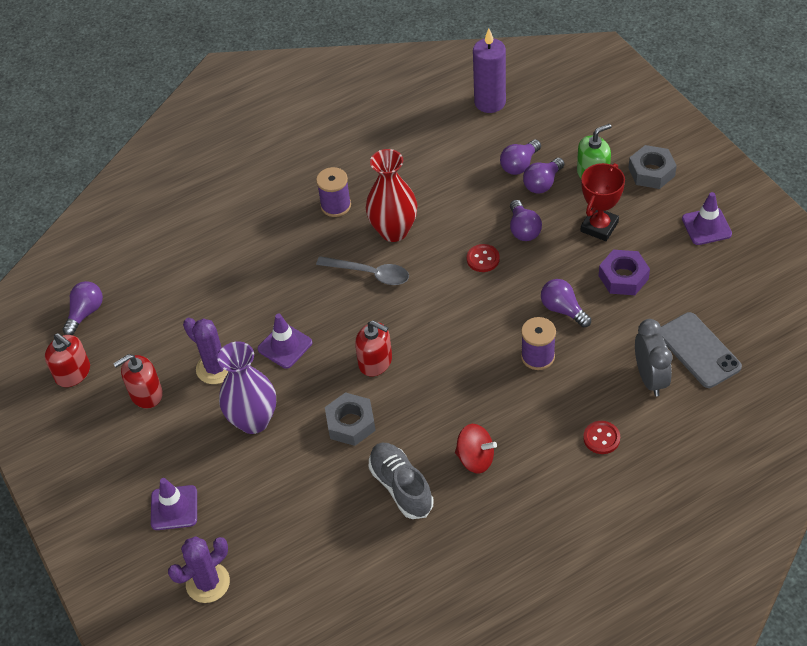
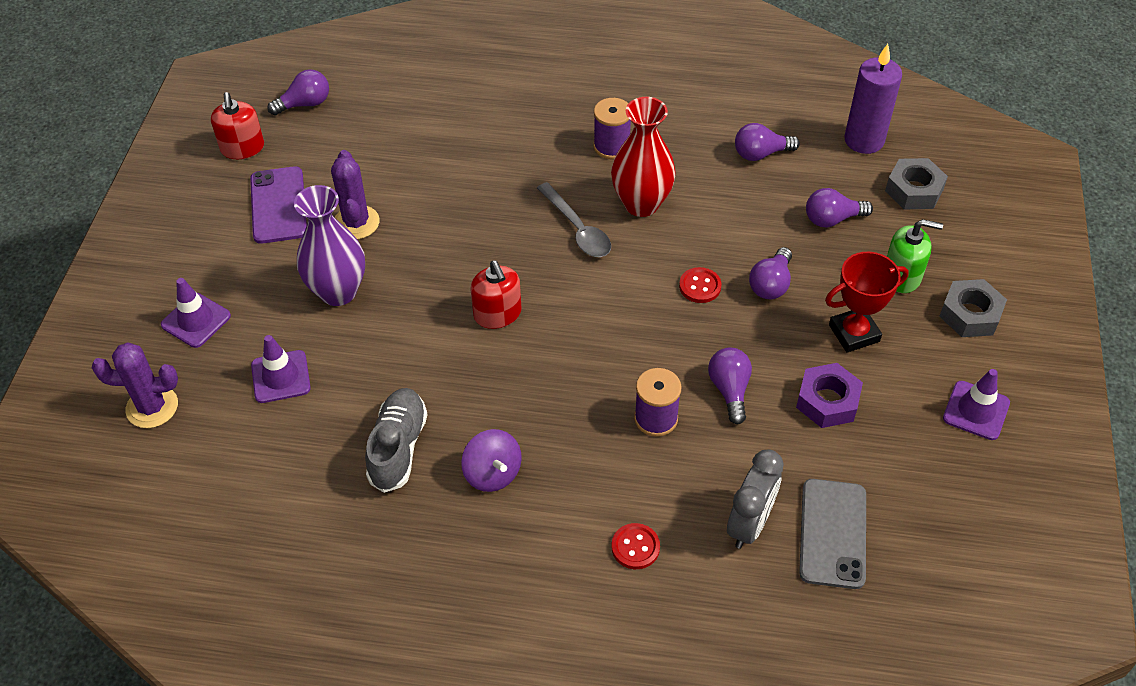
camera: 35 degrees right, 0 degrees up
red soap dispenser [113,354,163,409] -> purple phone [250,167,307,244]
purple traffic cone [258,314,312,369] -> purple traffic cone moved to [251,335,311,403]
grey nut [325,392,376,446] -> grey nut moved to [885,158,948,209]
red spinning top [455,424,497,473] -> purple spinning top [461,429,522,492]
purple light bulb [523,158,564,194] -> purple light bulb moved to [735,123,800,161]

